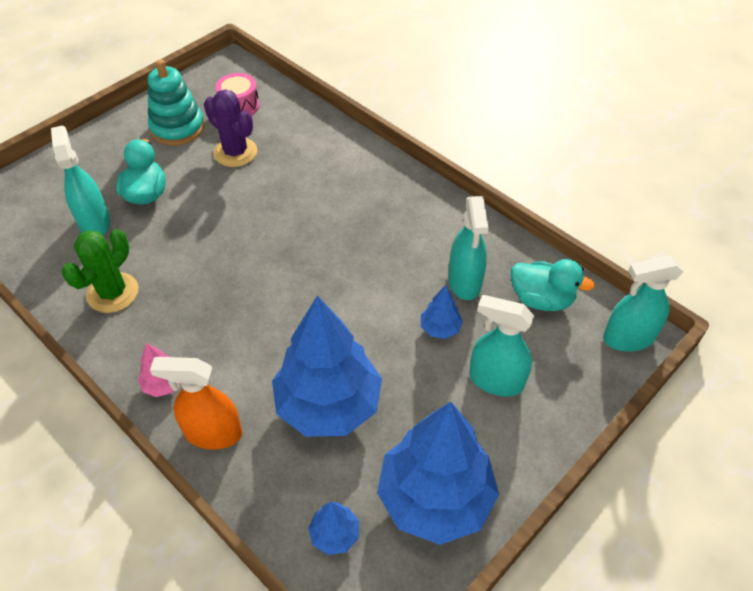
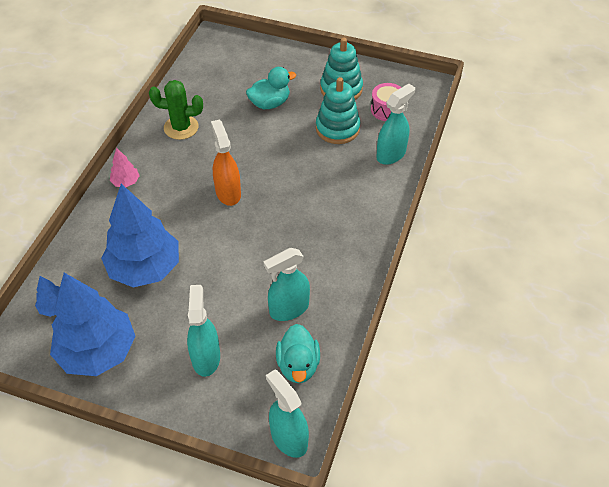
camera: 65 degrees right, 0 degrees up
turquoise spray bottle [51,125,110,235] -> turquoise spray bottle moved to [376,84,415,165]
orange spray bottle [150,357,242,450] -> orange spray bottle moved to [211,119,241,206]
purple cactus [204,89,257,167] -> turquoise stacking toy [316,77,360,144]
blue tree [421,285,463,339] -> none

